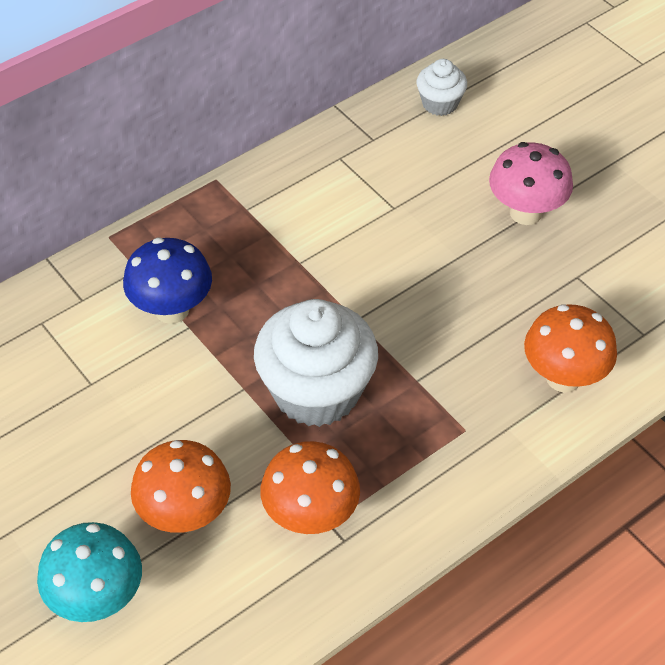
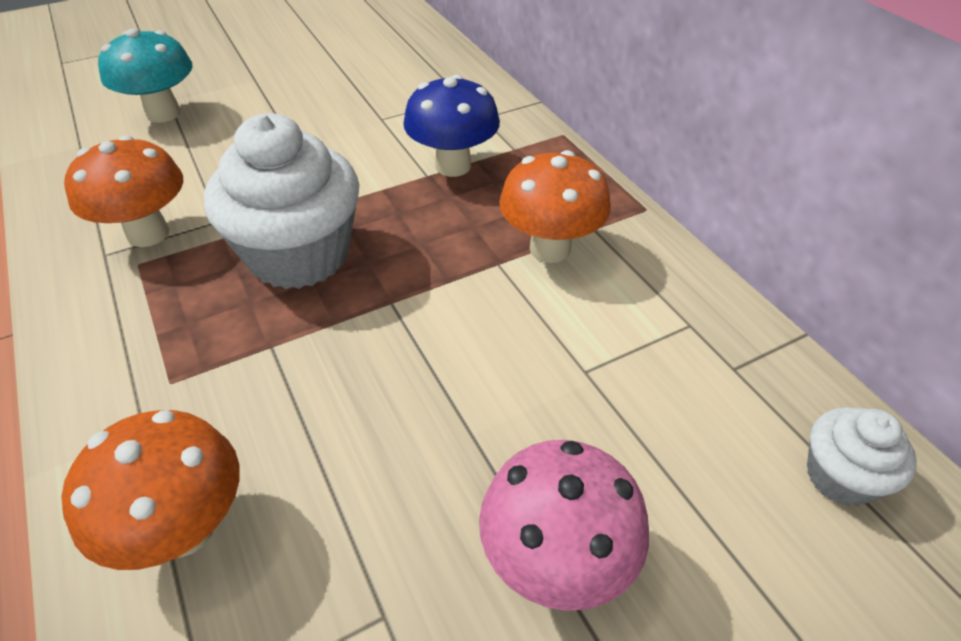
camera: 100 degrees right, 5 degrees down
orange mushroom [131,440,231,533] -> orange mushroom moved to [499,150,611,263]

